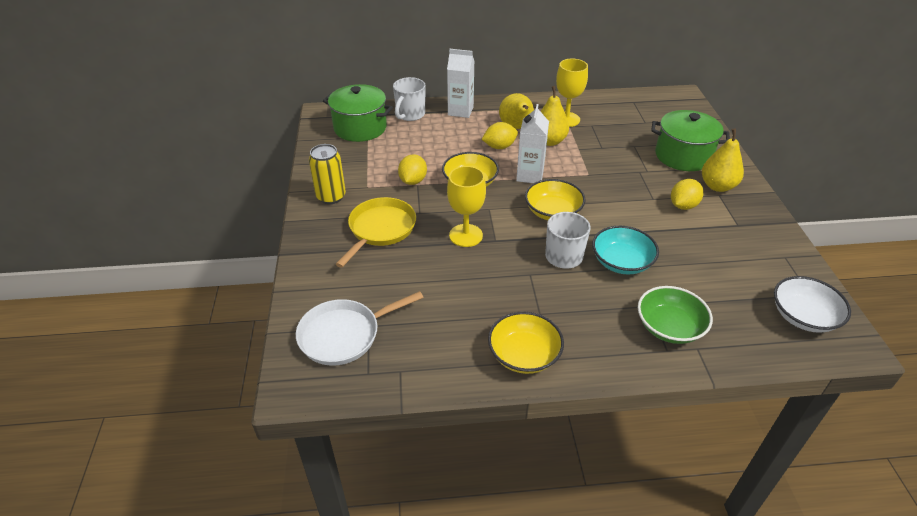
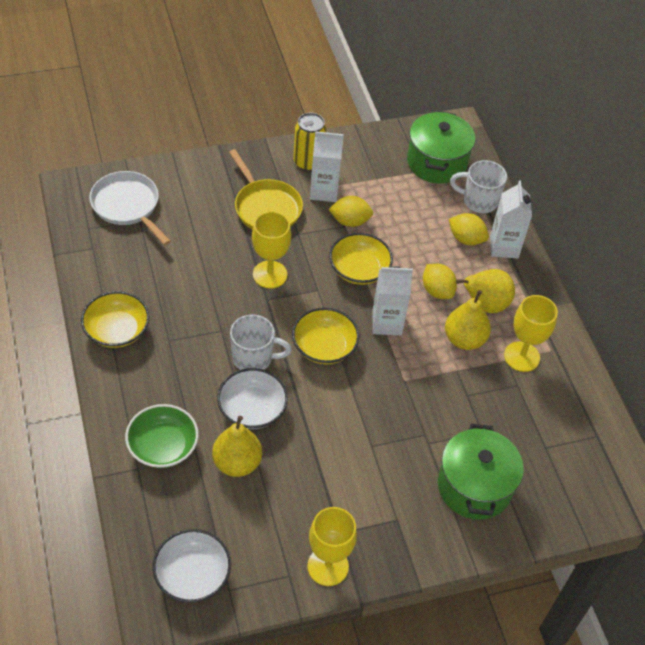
camera: 75 degrees right, 10 degrees up
yellow pan [336,197,416,268] -> yellow pan turned 45 degrees clockwise [229,149,303,230]
turquoise bowl [592,226,659,275] -> white bowl [217,368,288,429]
yellow lemon [671,179,703,210] -> yellow lemon moved to [449,213,489,245]
yellow pear [702,128,744,192] -> yellow pear moved to [212,416,262,477]
none -> yellow goblet [307,507,357,586]
none -> white carton [310,131,344,202]

